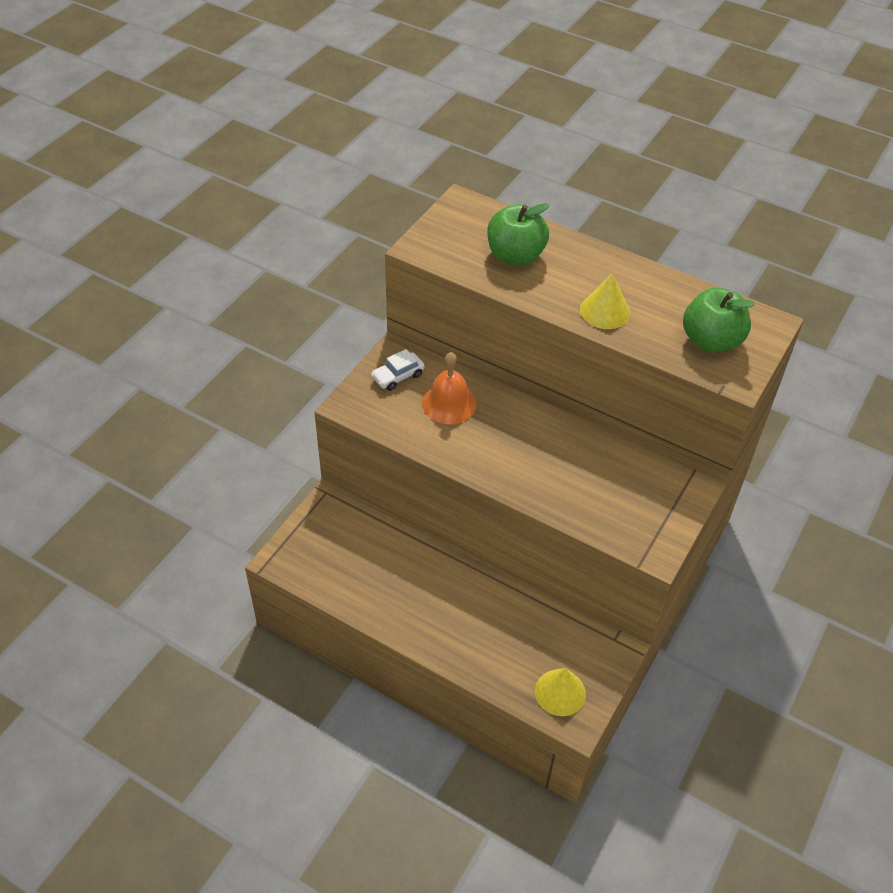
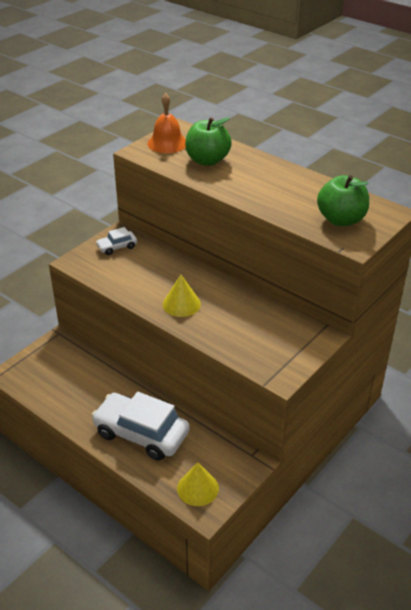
camera: 10 degrees right, 10 degrees down
orange bell [422,352,477,424] -> orange bell moved to [147,93,186,153]
yellow cone [580,274,630,329] -> yellow cone moved to [163,275,201,317]
none -> white car [91,392,190,461]

